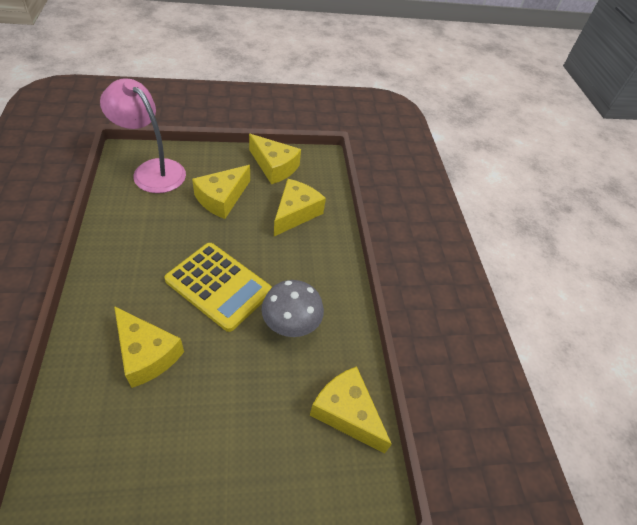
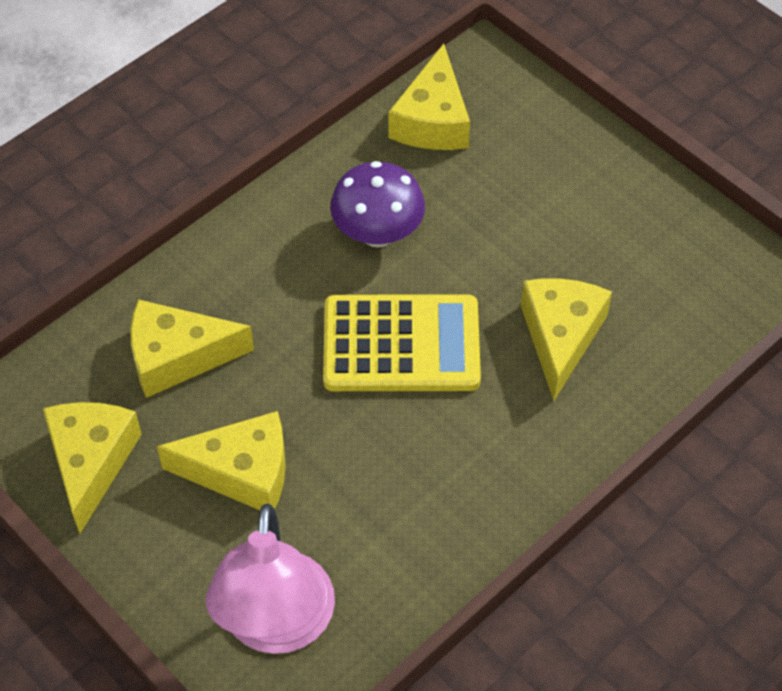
camera: 120 degrees left, 5 degrees up
yellow calculator [165,243,272,332] -> yellow calculator turned 90 degrees clockwise [323,294,481,391]
grey mushroom [261,280,324,337] -> purple mushroom [330,161,425,248]

